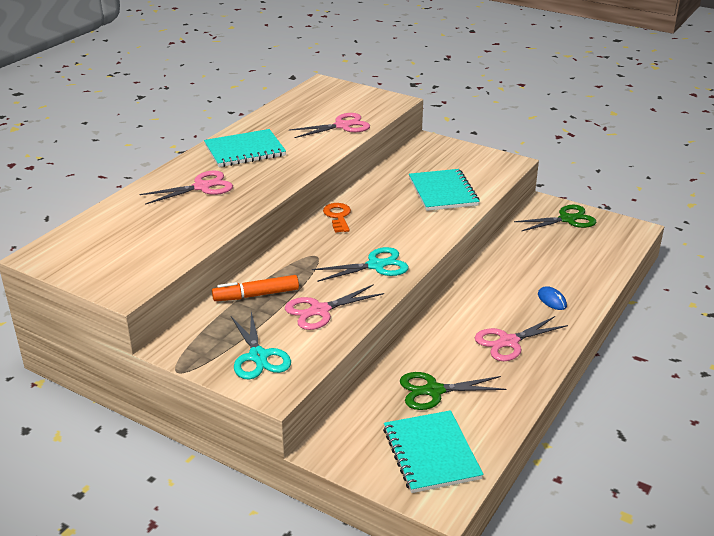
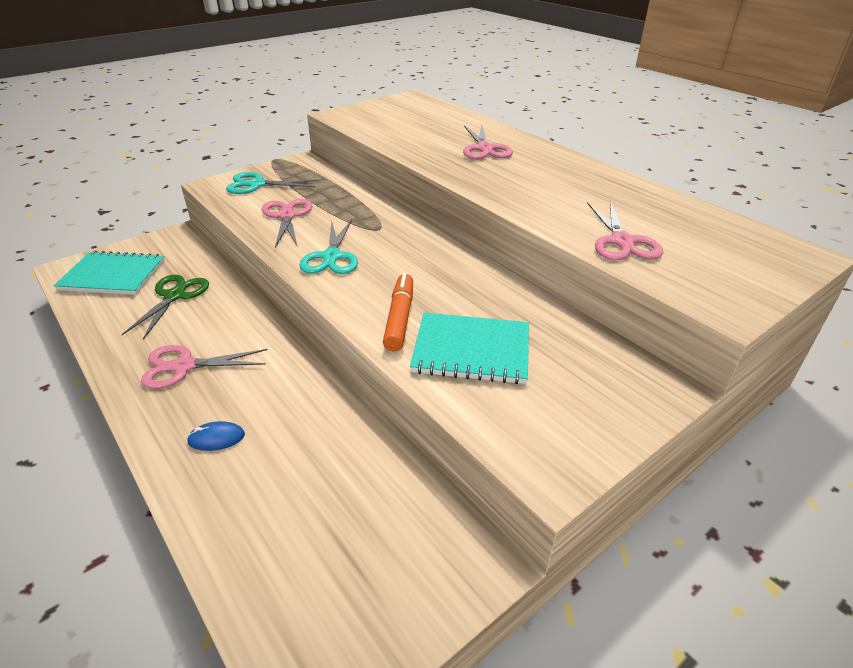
camera: 110 degrees right, 5 degrees up
turquoise notebook [204,129,286,167] -> none
orange marker [212,275,299,301] -> orange marker moved to [383,273,413,352]
orange key [323,203,351,233] -> none
pink scissors [475,316,568,361] -> pink scissors turned 90 degrees counterclockwise [141,345,267,389]
green scissors [514,205,597,231] -> none

